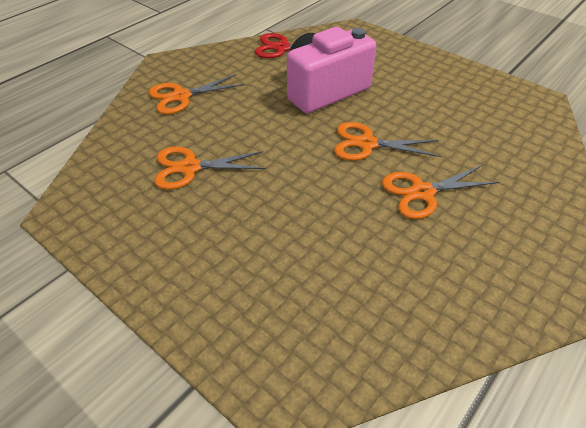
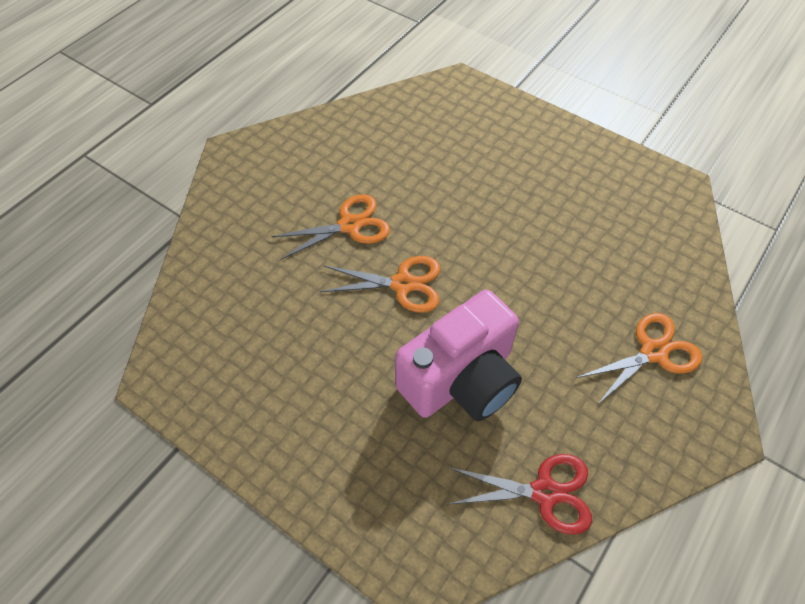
camera: 175 degrees right, 10 degrees up
orange scissors [154,147,265,190] -> none

